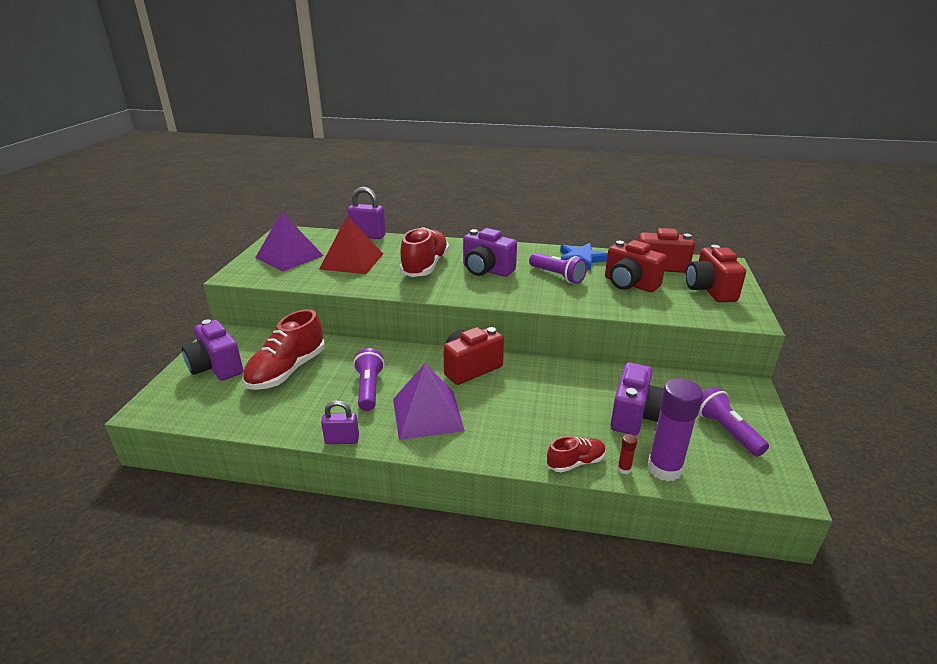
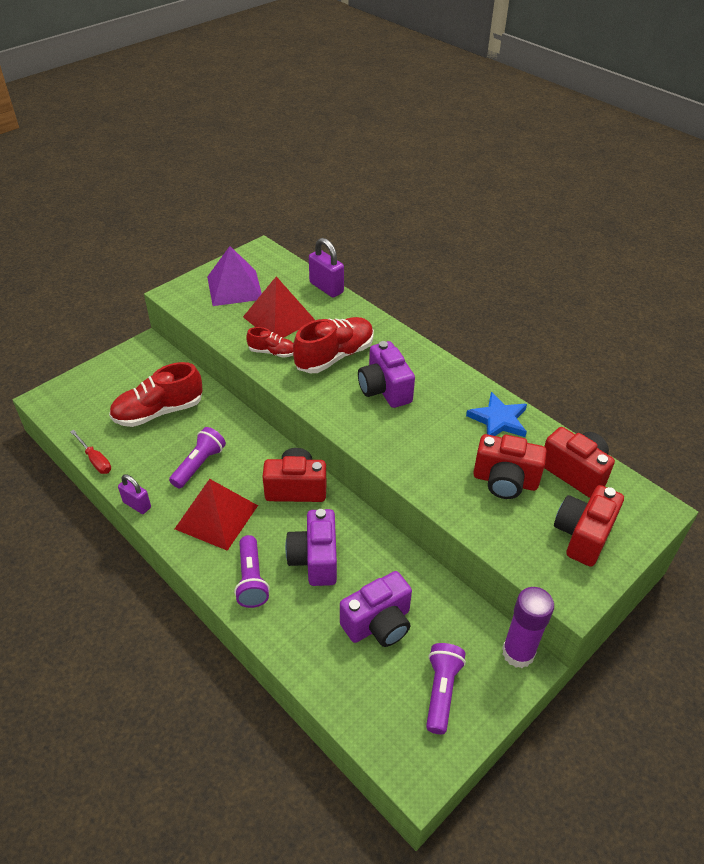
camera: 35 degrees right, 15 degrees up
purple camera [182,319,243,381] -> purple camera moved to [285,509,337,586]
purple pyramid [393,363,465,440] -> red pyramid [175,479,258,551]
purple flashlight [529,253,587,284] -> purple flashlight moved to [234,535,270,608]
red shoe [547,436,606,473] -> red shoe moved to [246,327,293,358]
red camera [605,240,667,292] -> red camera turned 60 degrees counterclockwise [473,434,547,499]
red glue stick [617,434,637,474] -> none
purple glue stick [648,378,703,481] -> purple glue stick moved to [502,587,554,668]
none -> red screwdriver [70,430,111,474]

